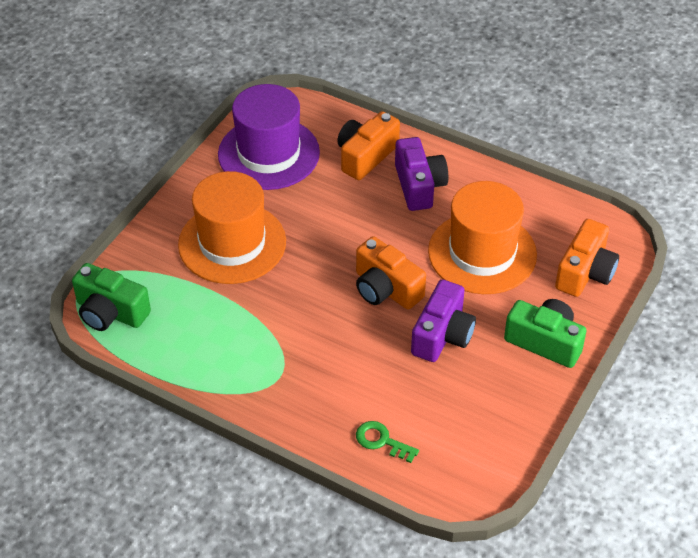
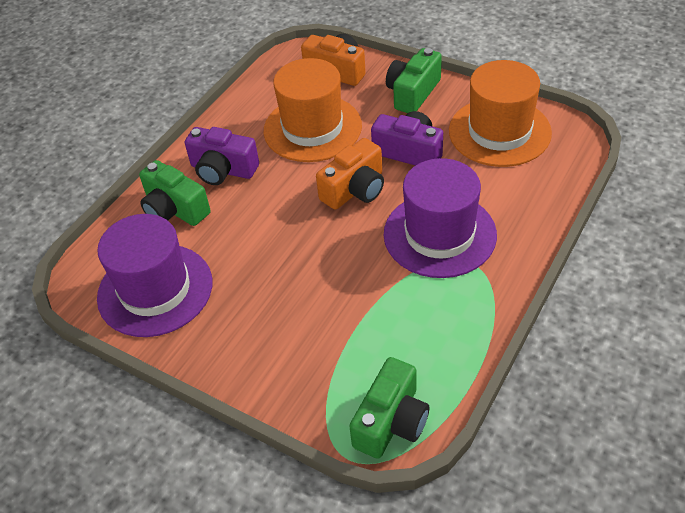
camera: 85 degrees left, 0 degrees up
orange hat [178,171,286,284] -> orange hat moved to [449,60,552,167]
orange camera [337,111,400,180] -> green camera [139,160,211,226]
green key [356,421,419,463] -> none
purple camera [395,137,448,211] -> purple camera turned 150 degrees counterclockwise [185,127,259,185]
none -> purple hat [383,158,497,278]

